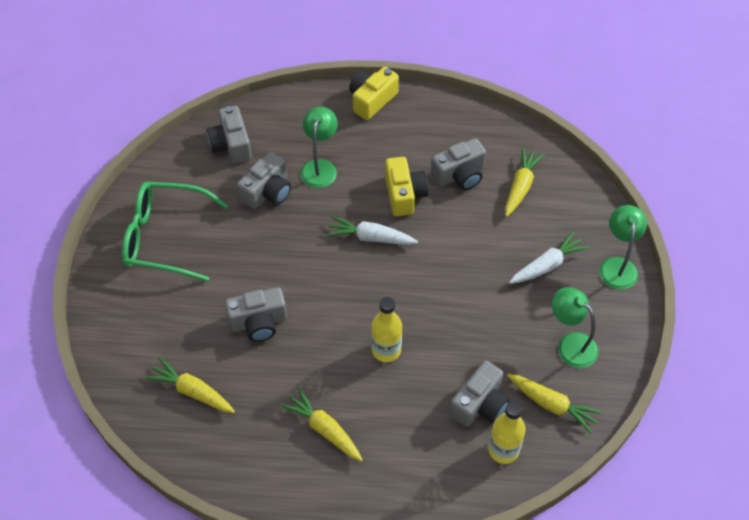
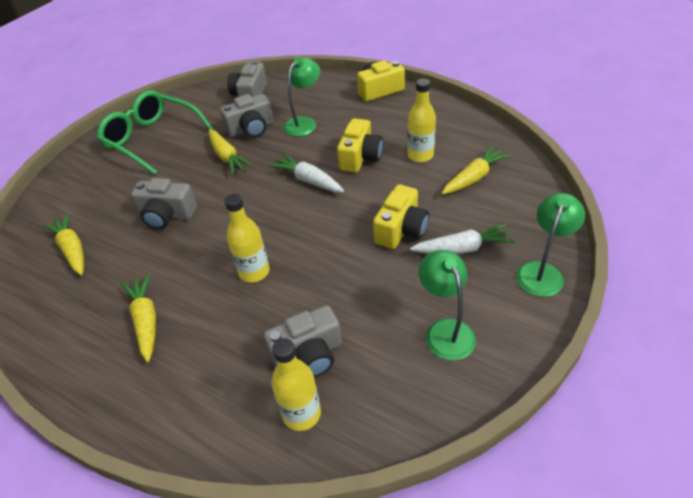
camera: 30 degrees right, 10 degrees down
grey camera [431,138,486,190] -> yellow bottle [407,79,436,162]
yellow carrot [507,374,603,433] -> yellow carrot moved to [209,129,253,175]
none -> yellow camera [373,184,429,249]

